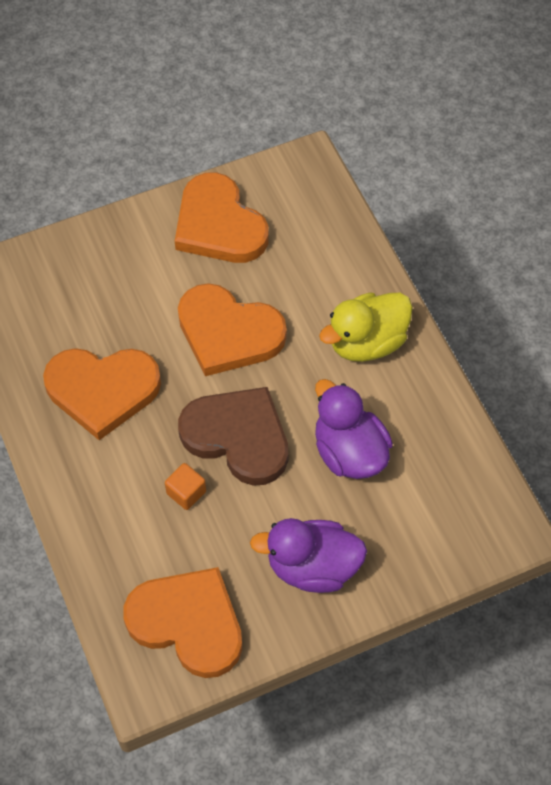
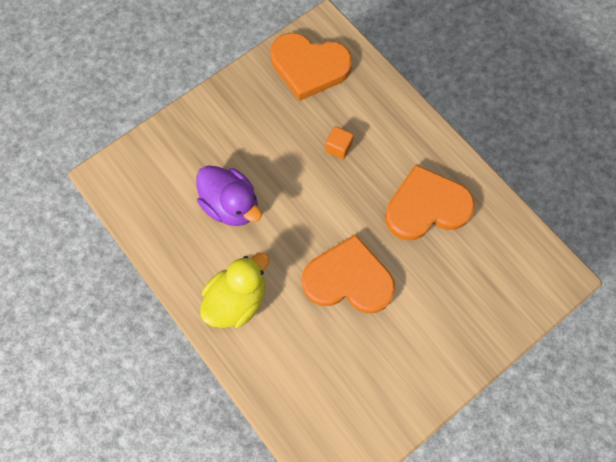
camera: 165 degrees right, 10 degrees up
orange heart [175,172,269,263] -> none
brown heart [178,387,288,486] -> none
purple duck [250,518,367,593] -> none

